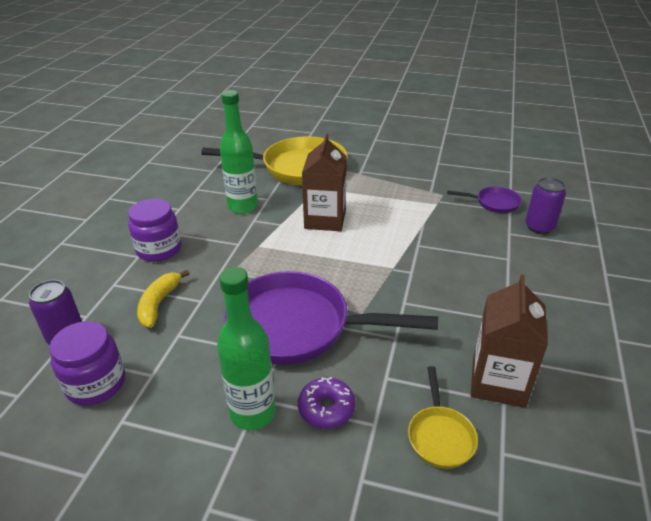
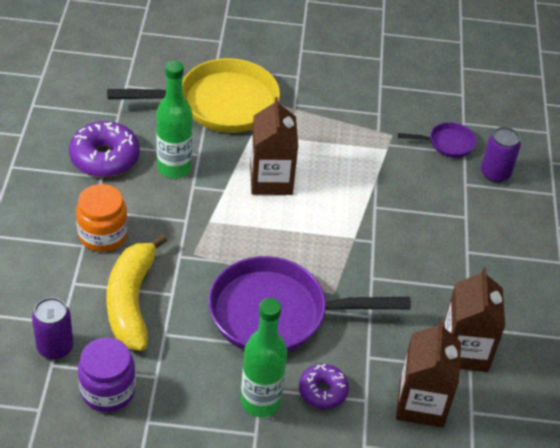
camera: 15 degrees left, 10 degrees up
purple jar [128,199,181,262] -> orange jar [76,184,128,252]
yellow banana [137,270,190,328] -> yellow banana [106,234,167,351], size x1.69
yellow pan [408,366,478,469] -> brown carton [396,320,461,428]
none -> purple donut [69,121,140,177]

